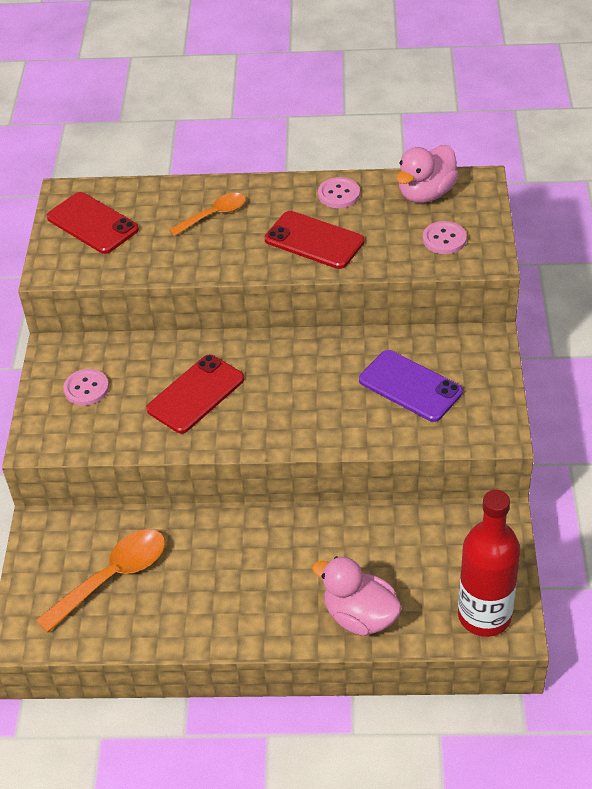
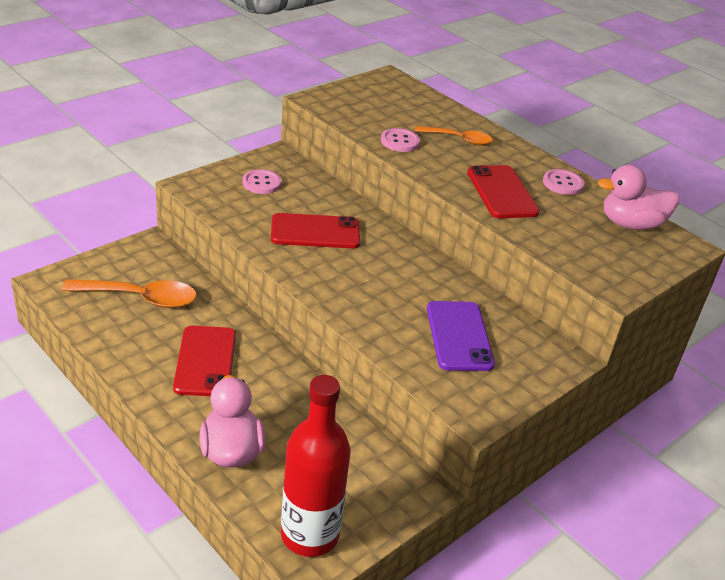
camera: 40 degrees right, 10 degrees down
red phone [47,192,139,254] -> red phone moved to [173,326,236,396]
pink button [423,221,467,254] -> pink button moved to [381,128,420,152]

